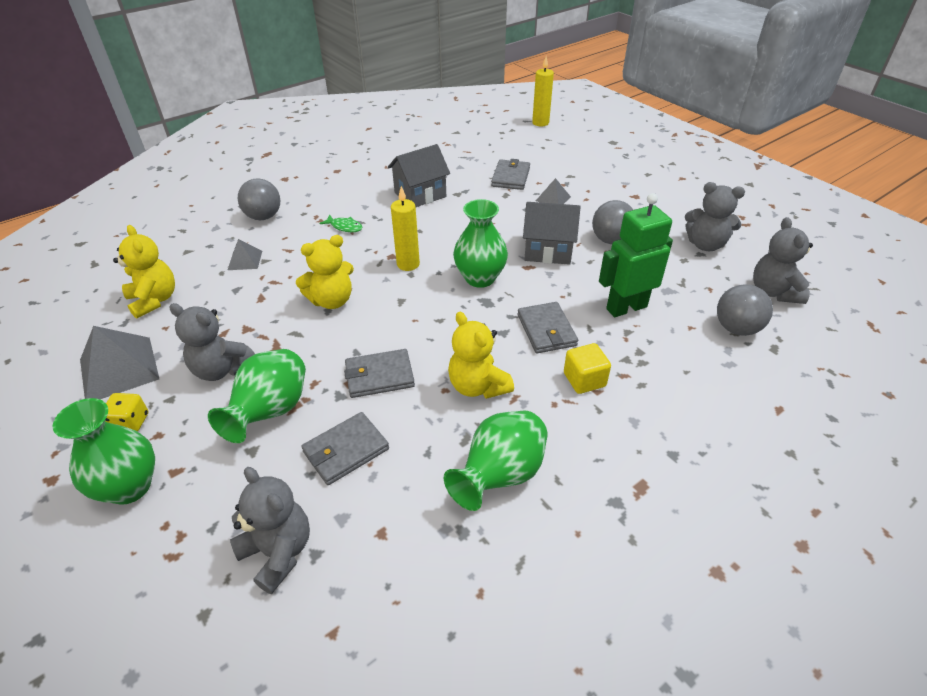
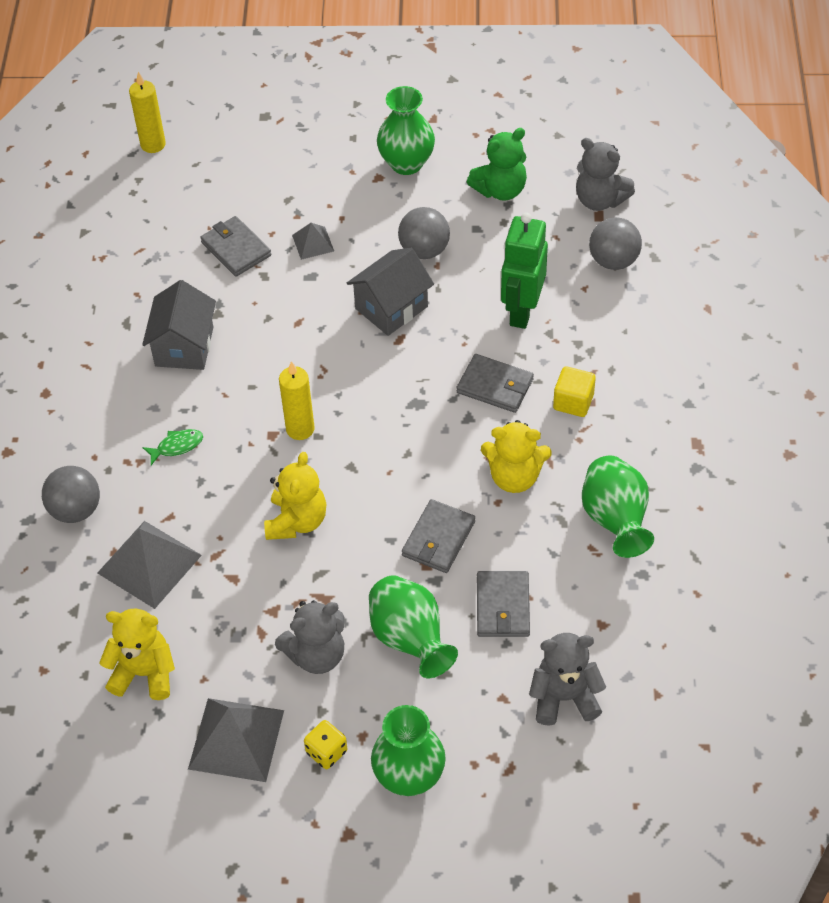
camera: 50 degrees left, 10 degrees up
grey pyramid [228,239,262,270] -> grey pyramid [98,521,202,609], size x1.90
green vase [453,199,508,288] -> green vase moved to [377,86,435,175]
grey teddy bear [685,182,745,251] -> green teddy bear [467,128,527,201]

